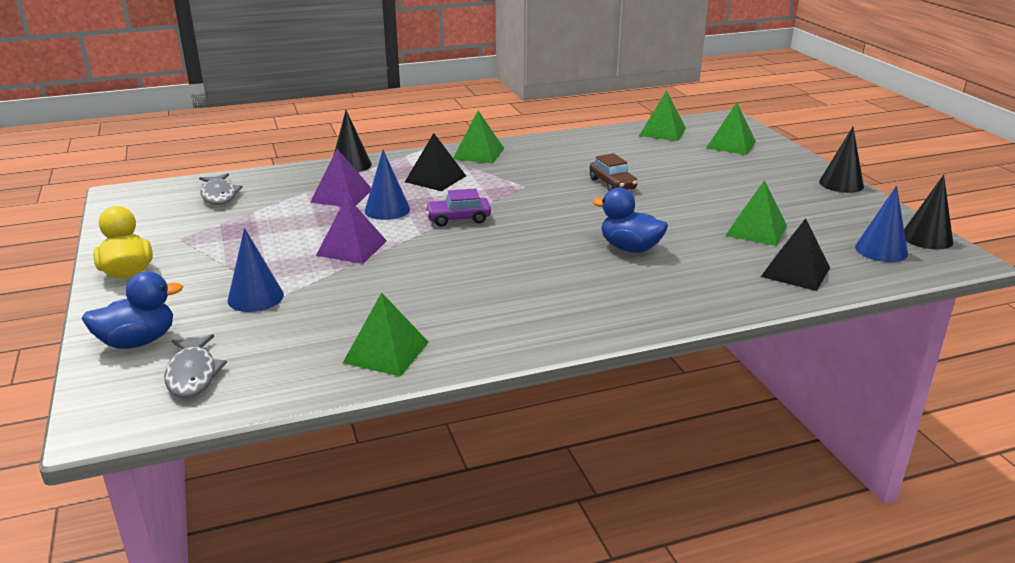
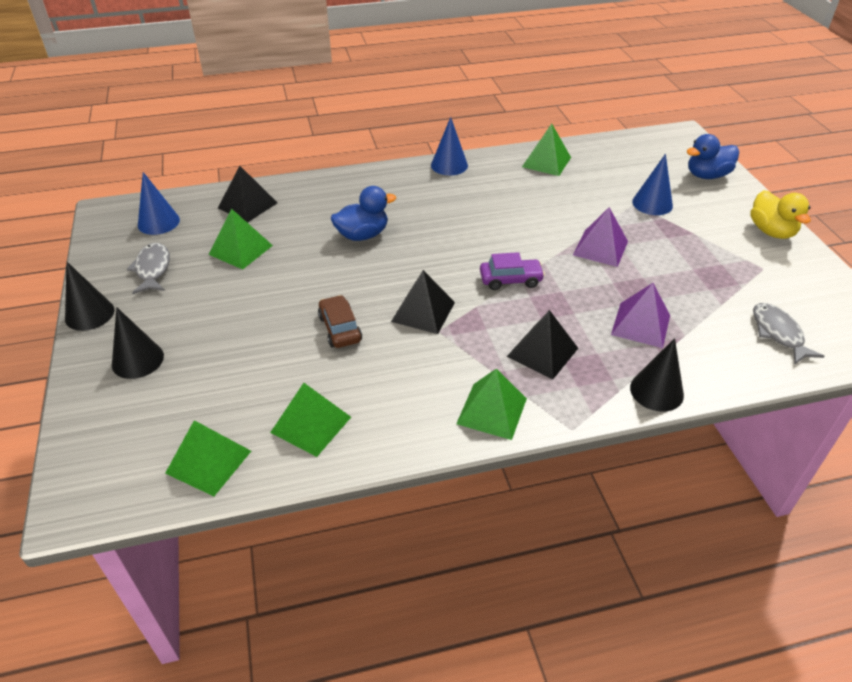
camera: 175 degrees left, 15 degrees up
grey fish [164,334,227,398] -> grey fish moved to [127,243,170,294]
blue cone [364,150,410,220] -> blue cone moved to [431,117,468,175]
blue duck [593,188,668,253] -> blue duck turned 60 degrees counterclockwise [331,186,396,241]
green pyramid [706,102,756,155] -> green pyramid moved to [270,383,351,457]
black cone [904,175,953,249] -> black cone moved to [112,307,164,379]
none -> black pyramid [391,270,455,334]

